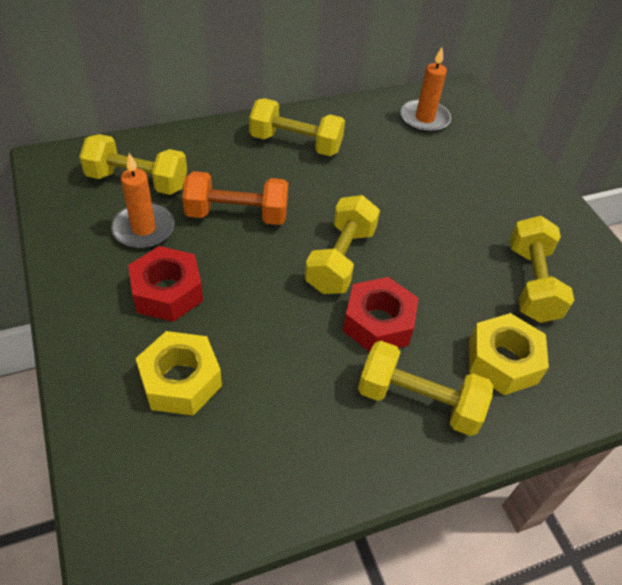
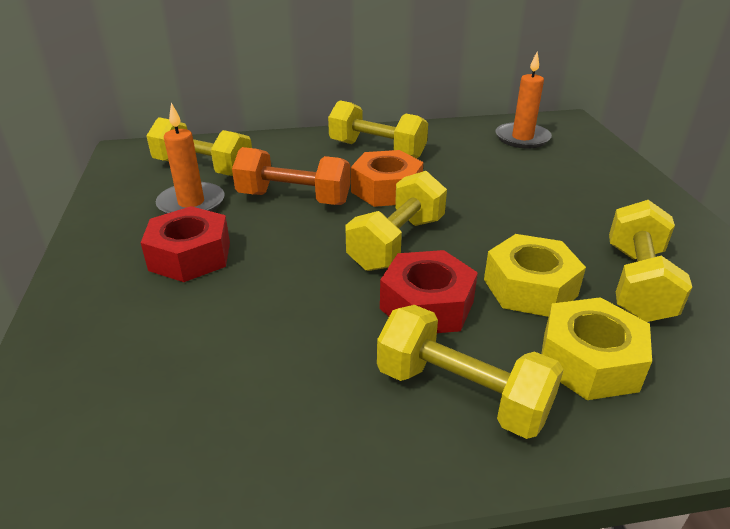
camera: 15 degrees right, 15 degrees down
yellow nut [136,331,222,416] -> yellow nut moved to [484,234,586,317]
none -> orange nut [351,150,423,207]

